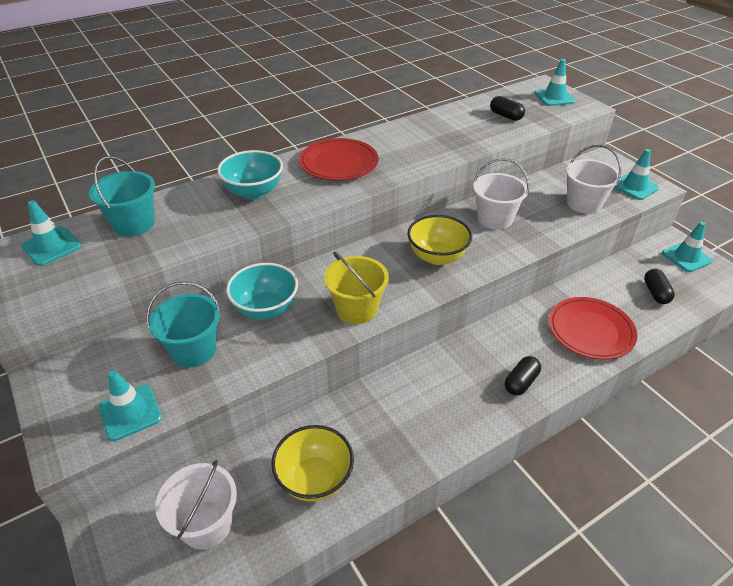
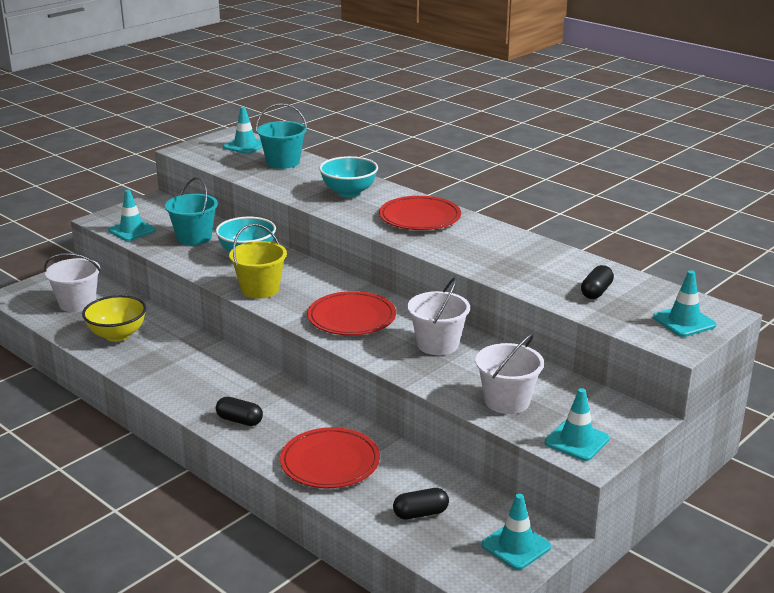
camera: 75 degrees right, 15 degrees down
yellow bowl [407,215,472,265] -> red plate [307,291,396,335]

